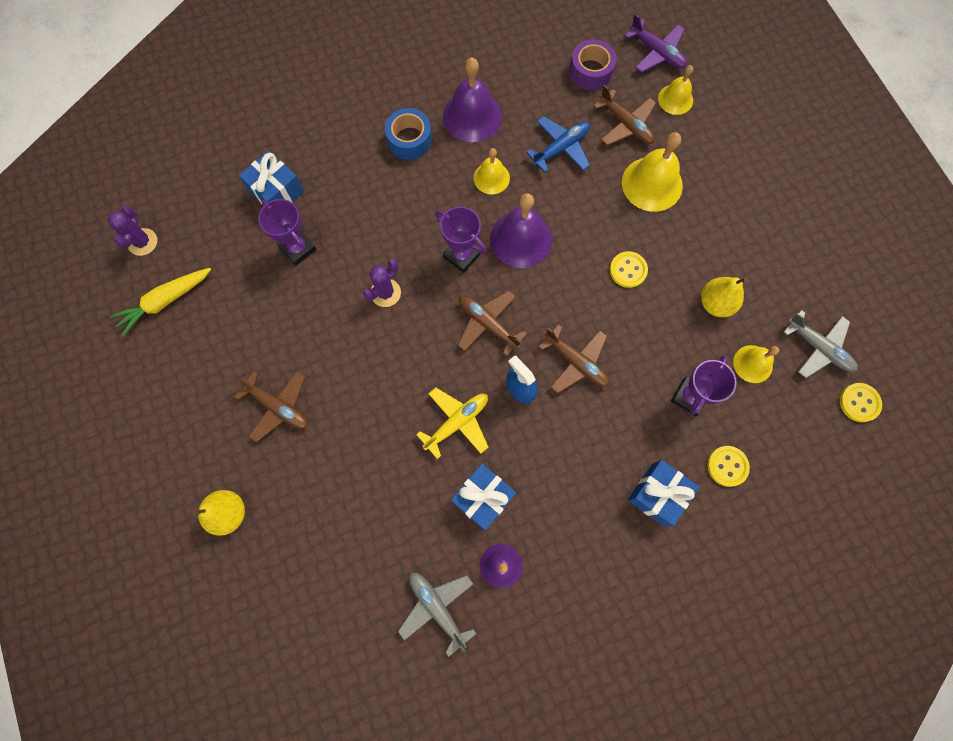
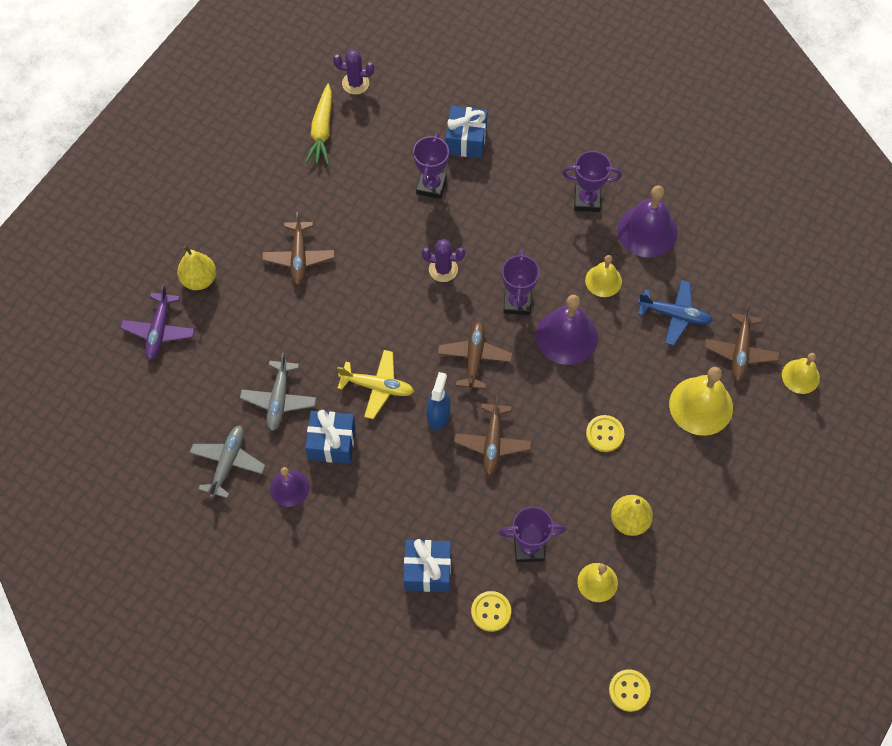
camera: 55 degrees right, 10 degrees down
purple cactus [108,206,157,256] -> purple cactus turned 45 degrees clockwise [333,50,374,95]
yellow carrot [110,268,211,336] -> yellow carrot turned 105 degrees counterclockwise [305,84,332,165]
blue tape [385,108,432,160] -> purple trophy [562,151,622,212]
purple tape [569,39,617,91] -> none
purple plane [625,14,687,73] -> purple plane moved to [120,284,195,360]
grey plane [783,310,858,378] -> grey plane moved to [240,353,316,431]

